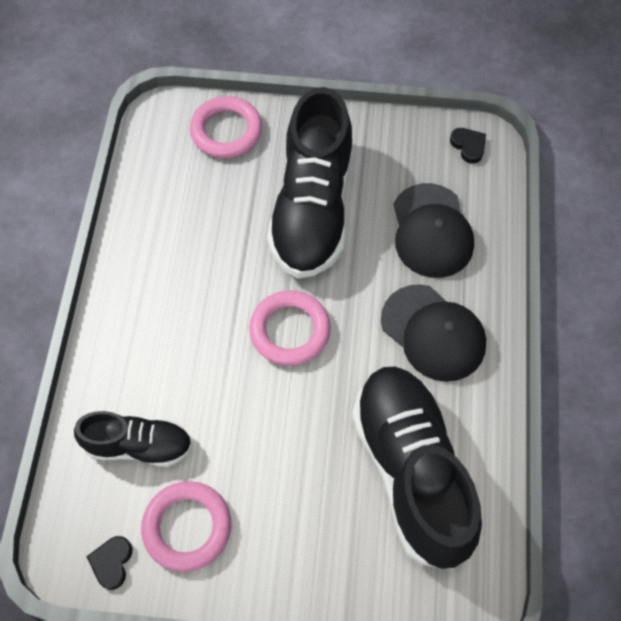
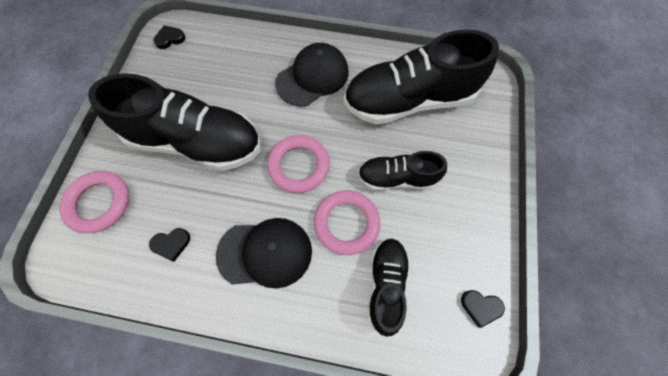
camera: 85 degrees left, 5 degrees up
pink ring [141,481,231,572] -> pink ring moved to [314,190,380,255]
black cap [393,183,474,278] -> black cap moved to [216,218,312,288]
none -> black heart [149,228,190,262]
none -> black shoe [358,151,447,191]

